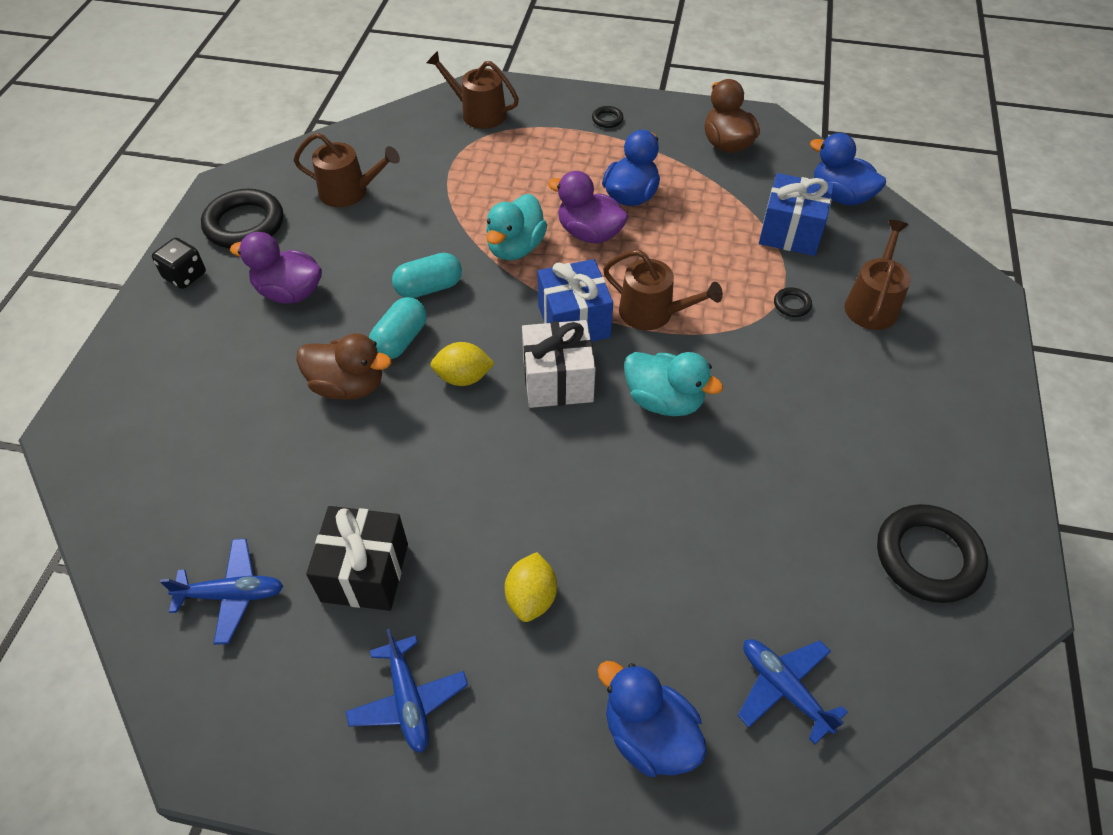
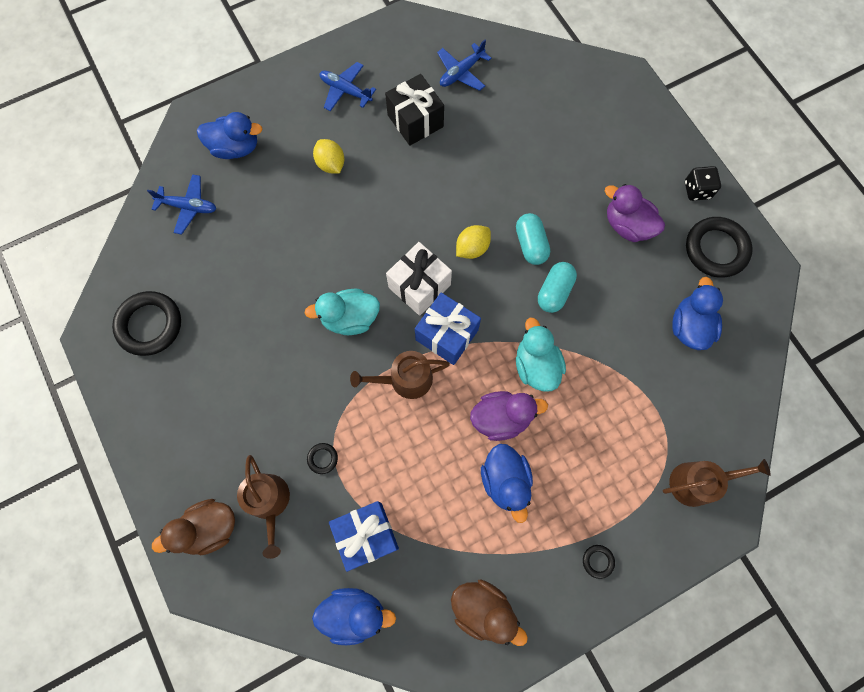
camera: 140 degrees right, 20 degrees up
purple duck [230,232,322,304] -> purple duck turned 120 degrees counterclockwise [605,184,665,242]
brown watering can [293,133,400,207] -> blue duck [672,277,723,350]
brown duck [296,333,391,400] -> brown duck moved to [152,499,235,556]

